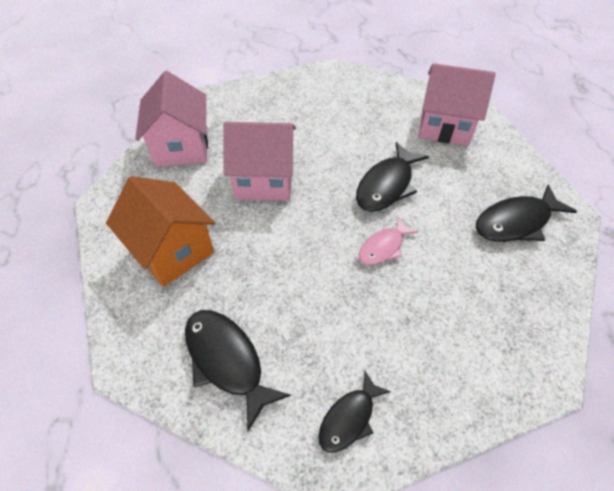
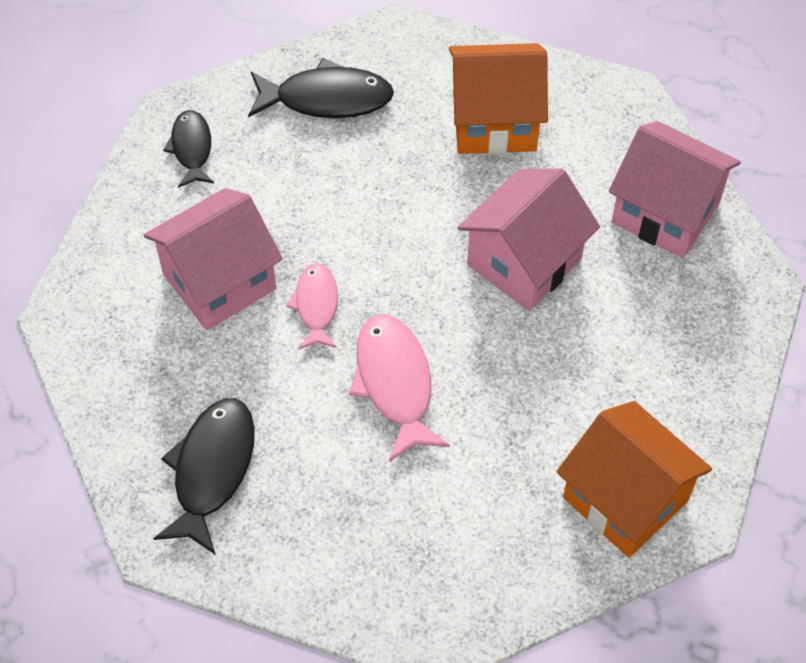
camera: 130 degrees right, 5 degrees up
black fish [356,142,429,212] -> pink fish [349,314,450,462]
pink house [419,63,496,146] -> pink house moved to [144,188,283,330]
none -> orange house [556,401,712,557]

